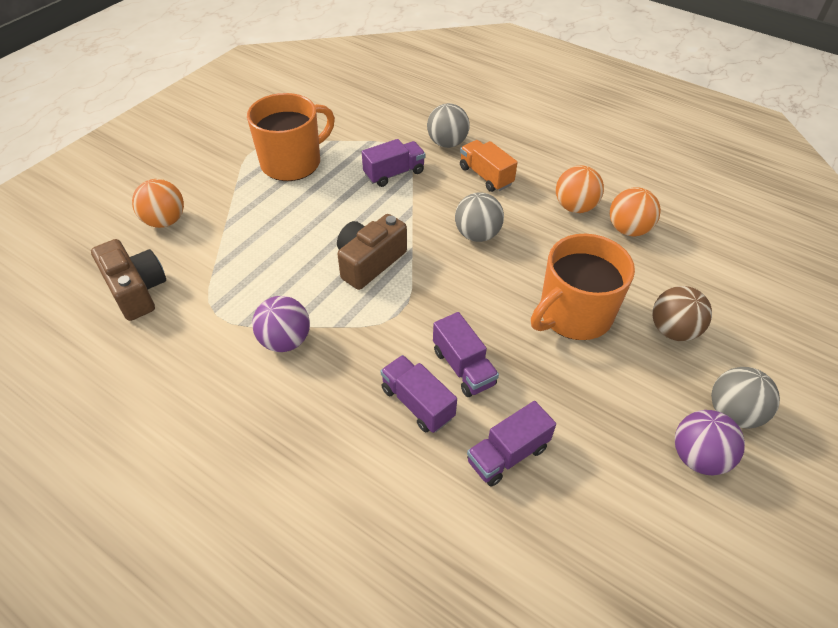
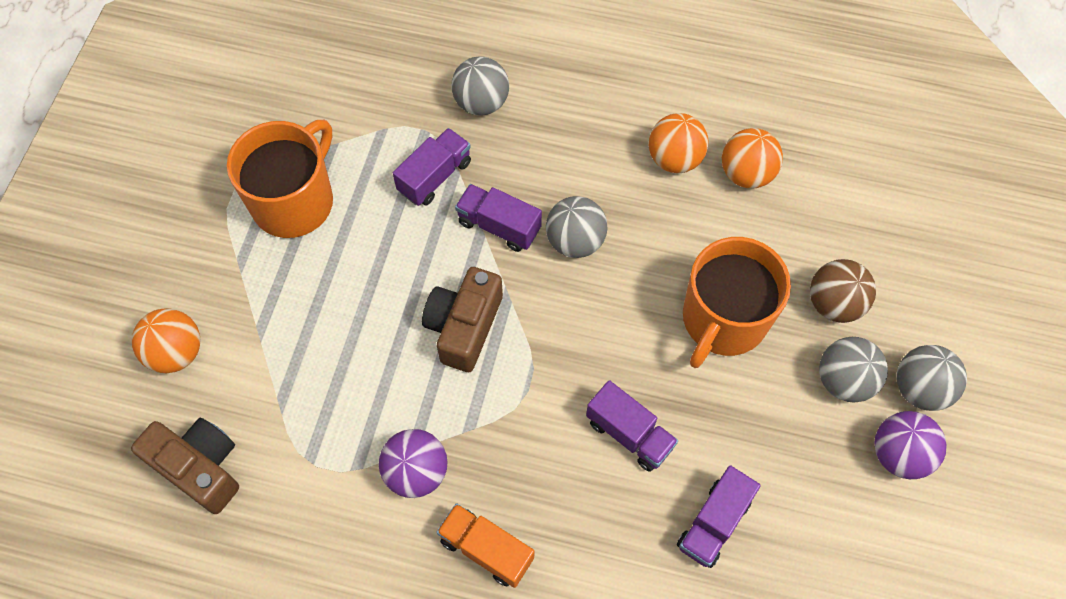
camera: 20 degrees left, 15 degrees up
purple truck [380,355,457,433] -> purple truck moved to [455,184,542,252]
orange truck [460,140,518,192] -> orange truck moved to [437,503,534,588]
none -> grey ball [819,337,888,403]

